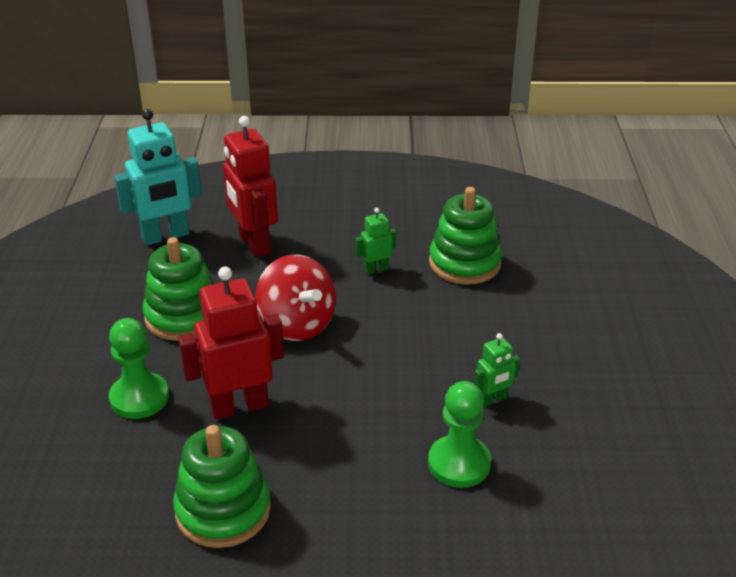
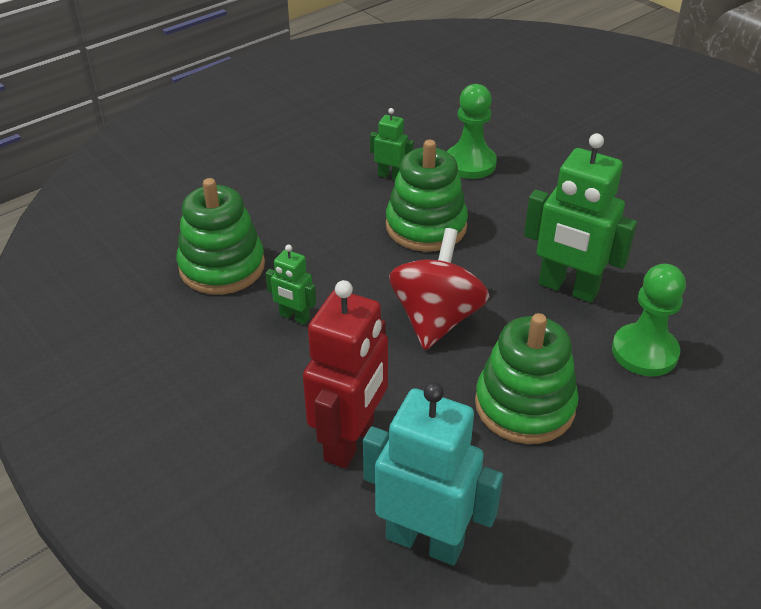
camera: 130 degrees left, 5 degrees up
green stacking toy [173,425,271,548] -> green stacking toy moved to [386,140,468,252]
red robot [178,266,284,420] -> green robot [524,133,637,303]

